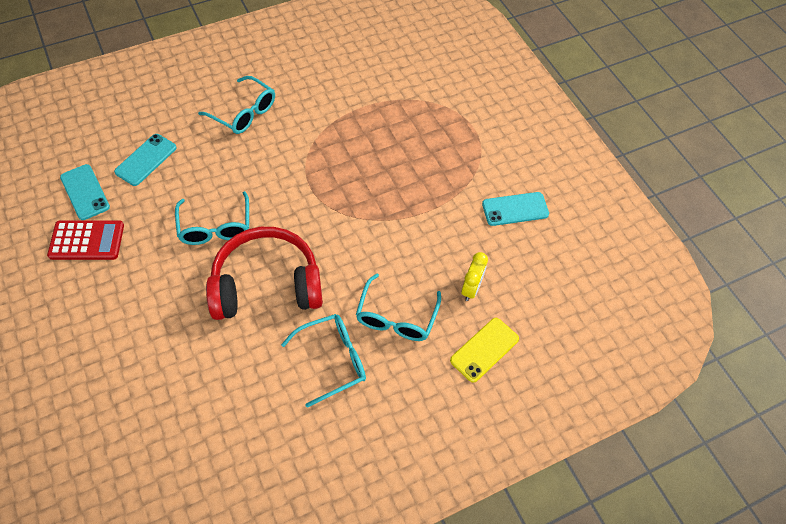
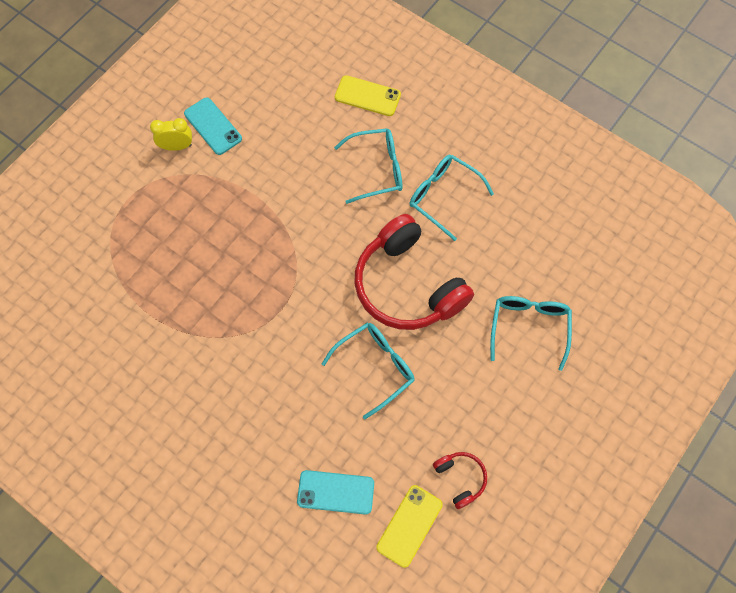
camera: 115 degrees left, 10 degrees up
red calculator [47,220,124,260] -> red headphones [433,452,487,509]
turquoise phone [60,164,110,220] -> yellow phone [376,485,443,568]
turquoise glasses [198,76,275,134] -> turquoise glasses moved to [490,296,572,371]
yellow clock [461,252,488,301] -> yellow clock moved to [150,118,192,151]

